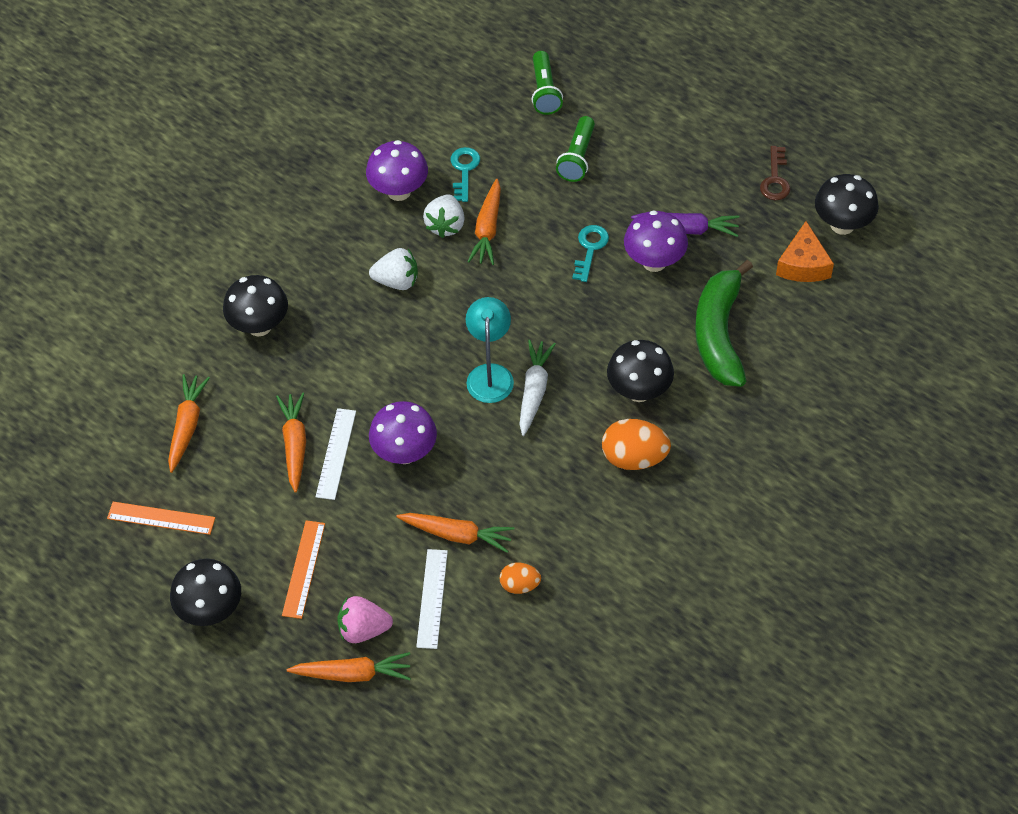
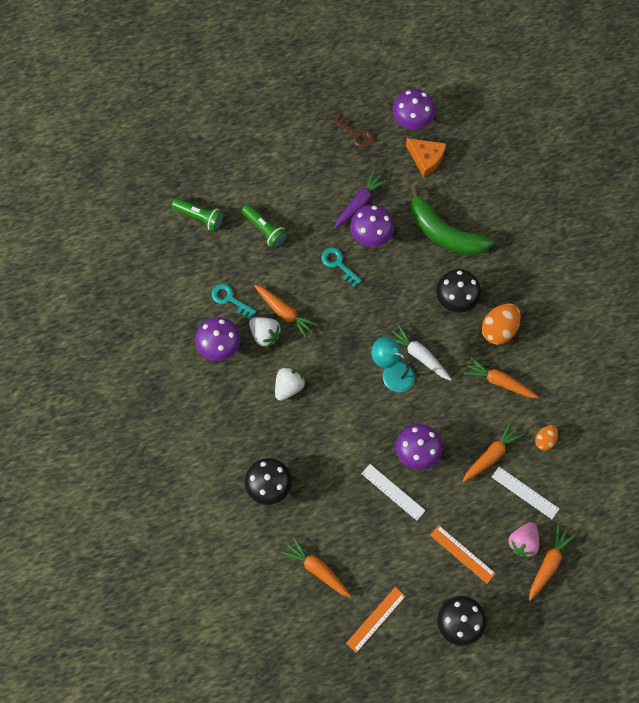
camera: 60 degrees left, 15 degrees up
orange carrot [276,393,306,493] -> orange carrot moved to [464,357,539,398]
black mushroom [815,174,879,235] -> purple mushroom [392,89,435,129]

